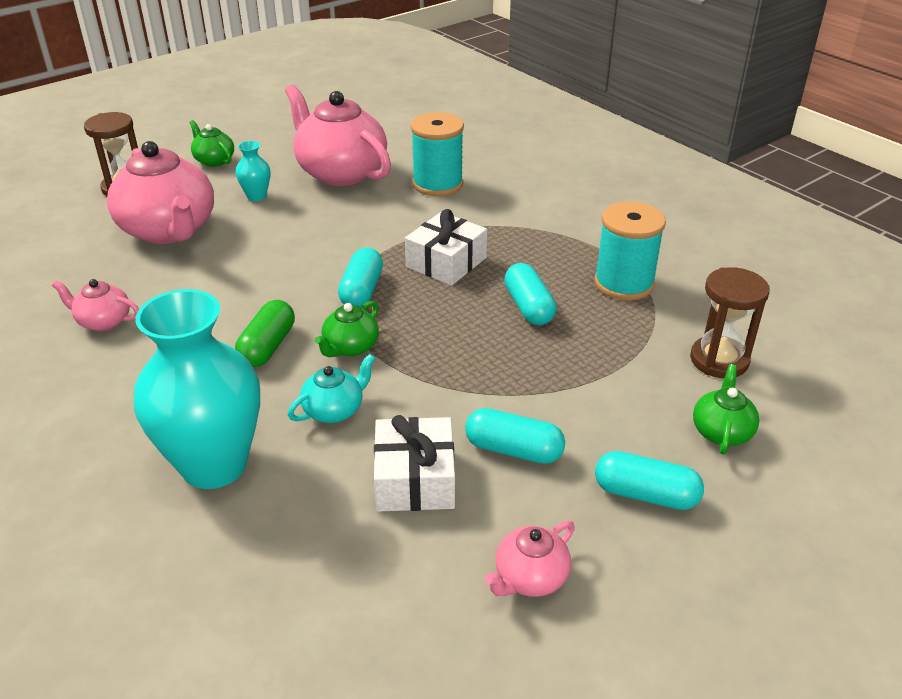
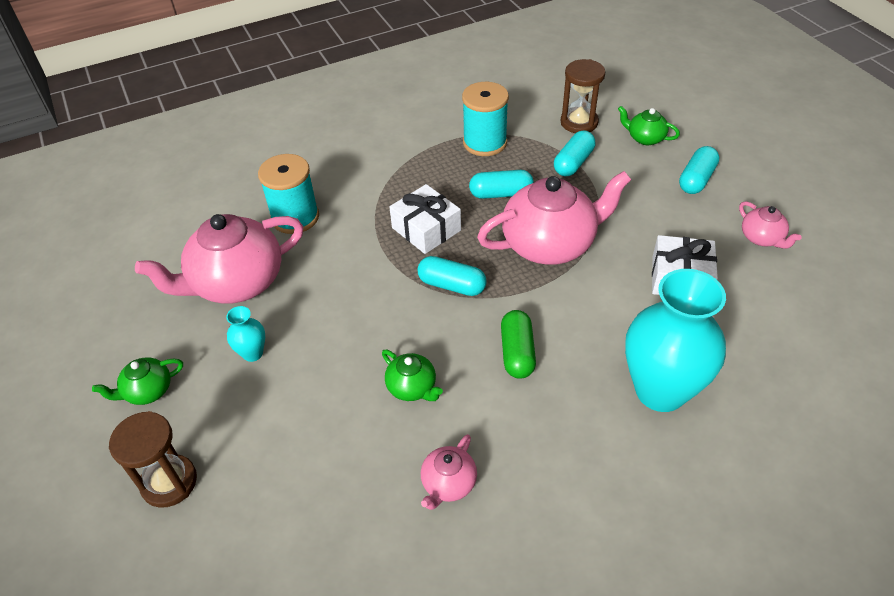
camera: 75 degrees left, 10 degrees up
pink teapot [107,141,214,244] -> pink teapot moved to [477,171,631,265]
green capsule [235,300,295,367] -> green capsule turned 60 degrees clockwise [501,310,536,379]
turquoise teapot [288,354,375,423] -> none
green teapot [315,301,379,357] -> green teapot moved to [382,350,443,401]
turquoise capsule [465,408,565,464] -> turquoise capsule moved to [554,130,595,176]

